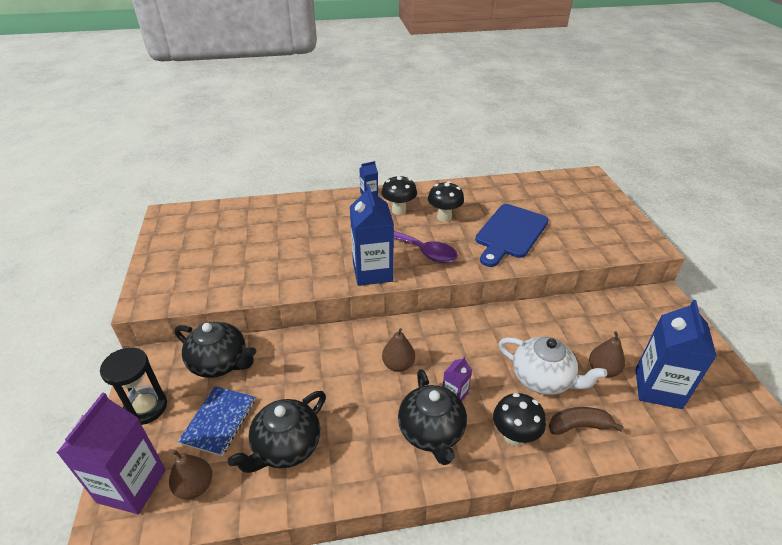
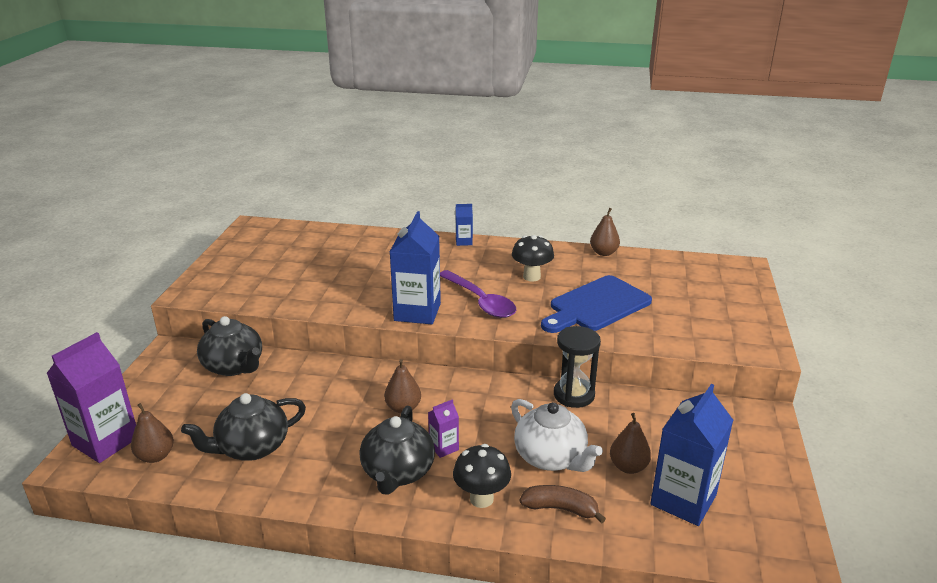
camera: 20 degrees right, 10 degrees down
black hourglass [100,347,167,425] -> black hourglass moved to [554,326,601,408]
blue notebook [178,386,255,456] -> none
black mushroom [381,175,417,215] -> none
none -> brown pear [590,208,620,256]

